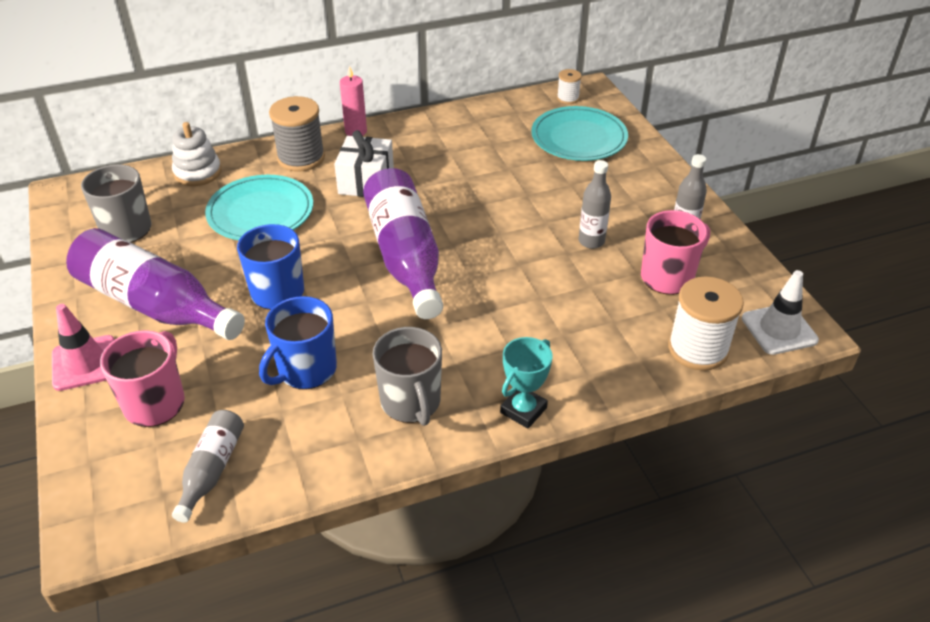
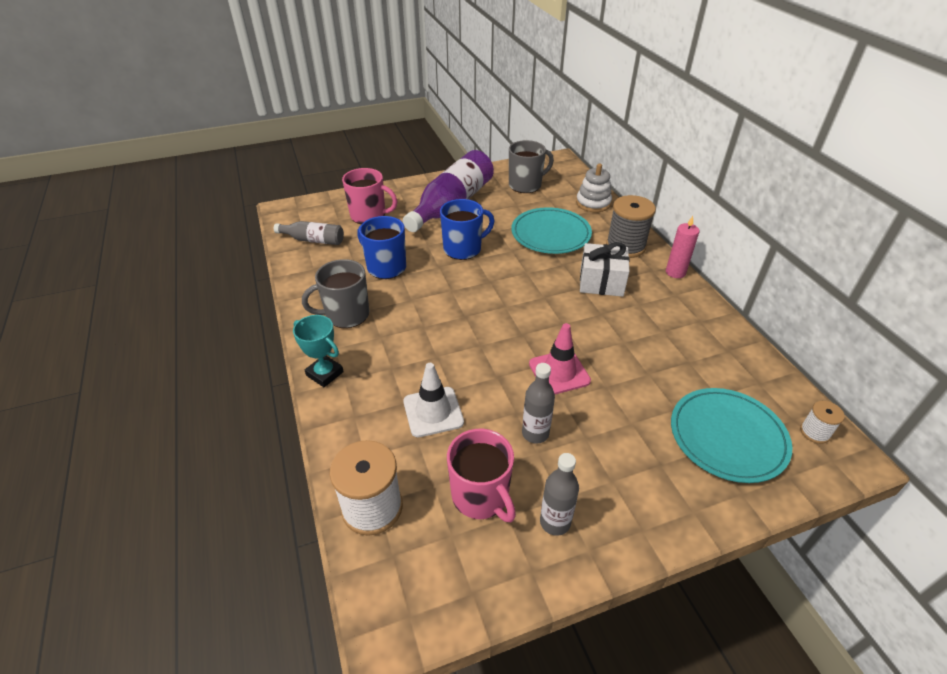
camera: 90 degrees right, 0 degrees up
pink traffic cone [52,304,115,391] -> pink traffic cone moved to [529,323,591,394]
purple bottle [363,168,443,319] -> none
white traffic cone [742,270,819,355] -> white traffic cone moved to [403,363,464,437]

